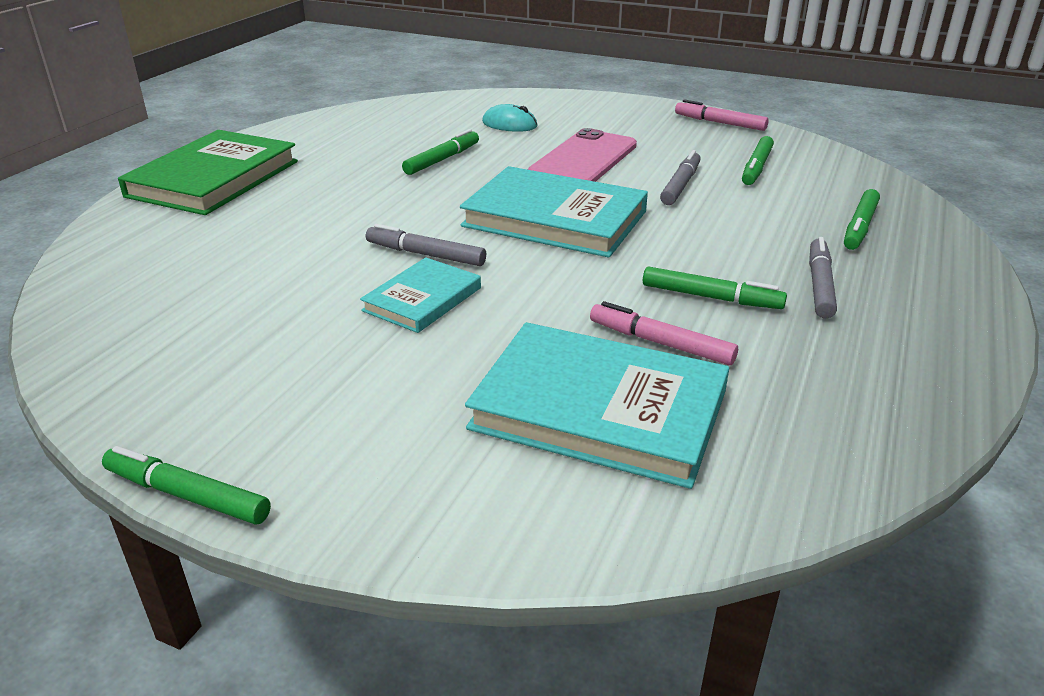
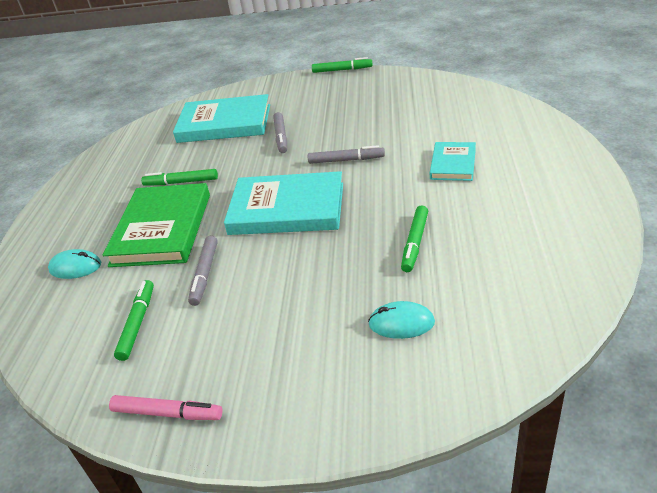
camera: 165 degrees right, 5 degrees up
green book [118,130,298,215] -> green book moved to [103,183,210,267]
turquoise book [360,257,481,333] -> turquoise book moved to [430,142,476,181]
pink phone [528,128,637,182] -> none
pink marker [590,301,738,365] -> none
grey marker [809,237,837,319] -> grey marker moved to [273,112,287,153]
green marker [844,189,880,250] -> turquoise mouse [48,249,101,279]

